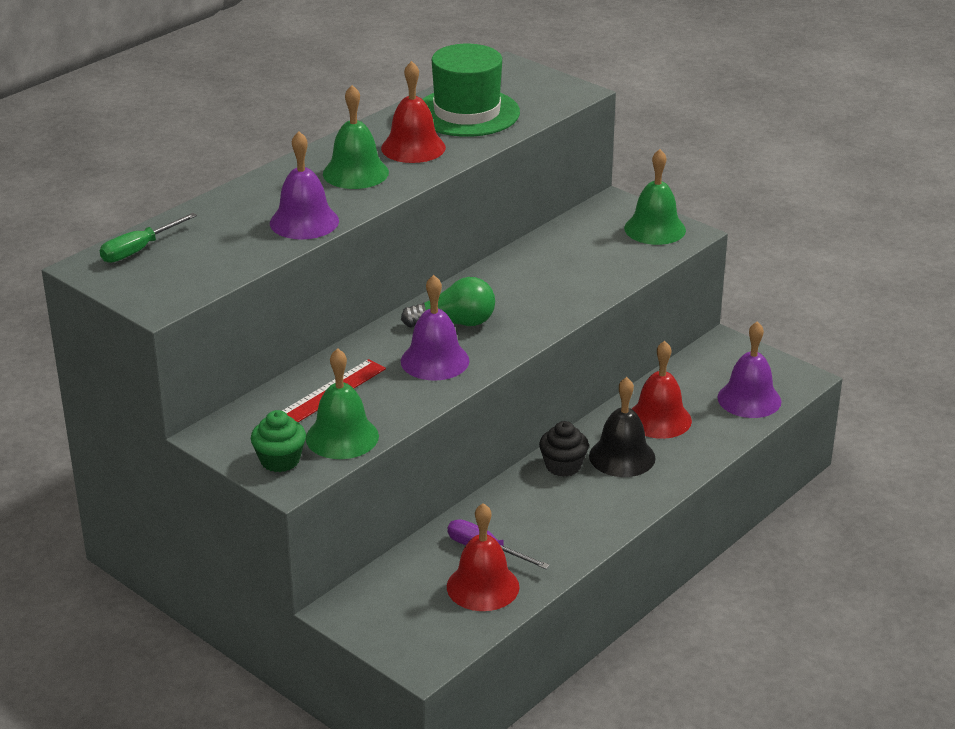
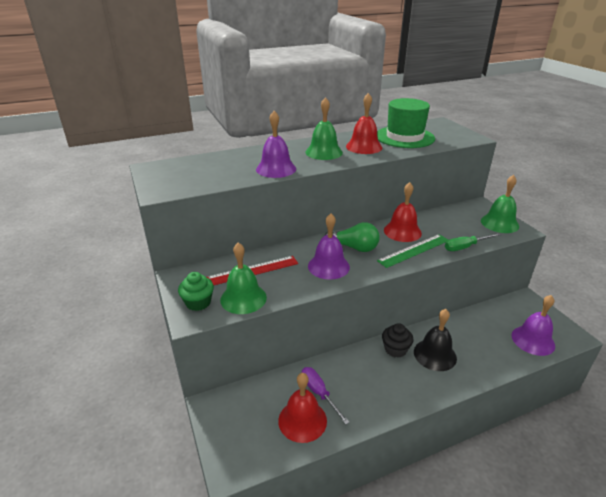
camera: 25 degrees right, 0 degrees up
green screwdriver [100,213,197,263] -> green screwdriver moved to [445,233,500,251]
red bell [632,341,692,439] -> red bell moved to [384,182,422,242]
none -> green ruler [377,234,448,268]

